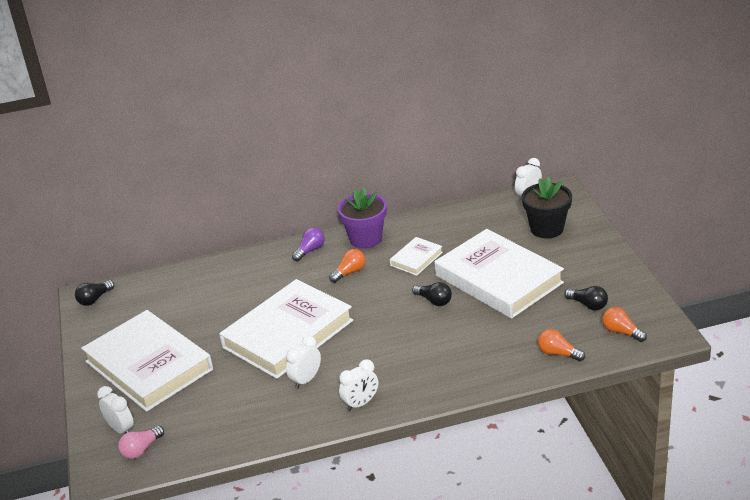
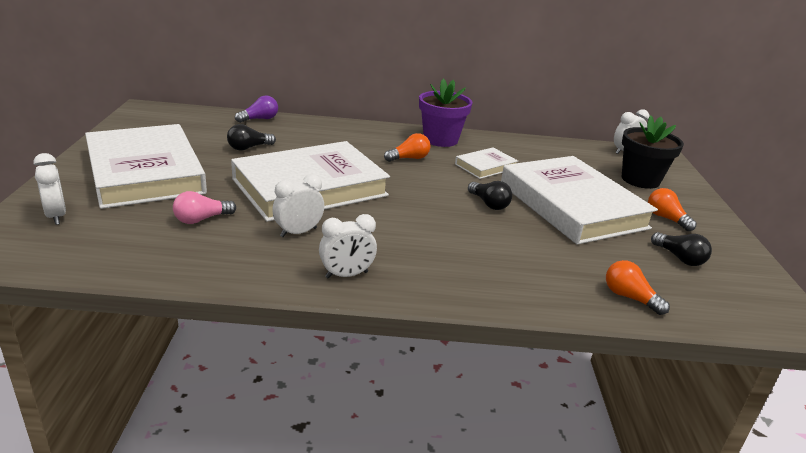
camera: 10 degrees right, 5 degrees down
black light bulb [75,280,114,306] -> black light bulb moved to [227,124,276,151]
pink light bulb [118,426,164,459] -> pink light bulb moved to [173,191,236,224]
purple light bulb [292,227,325,262] -> purple light bulb moved to [235,96,278,123]
orange light bulb [602,307,647,342] -> orange light bulb moved to [648,188,697,231]

